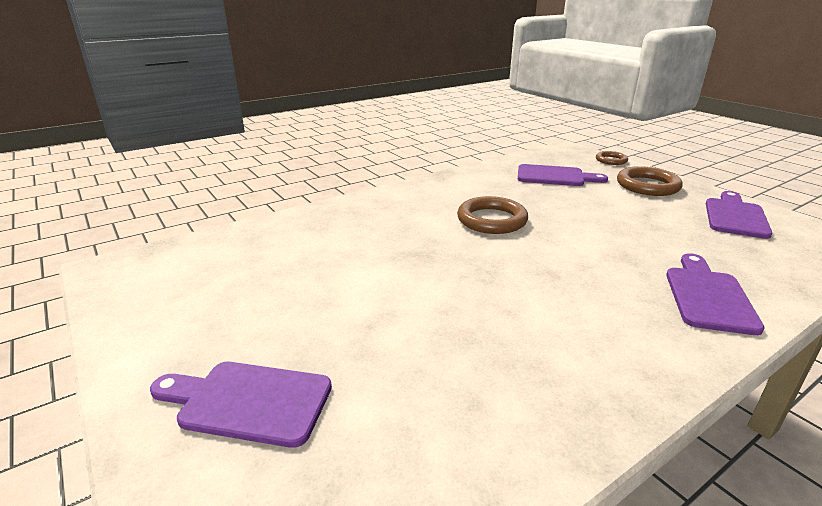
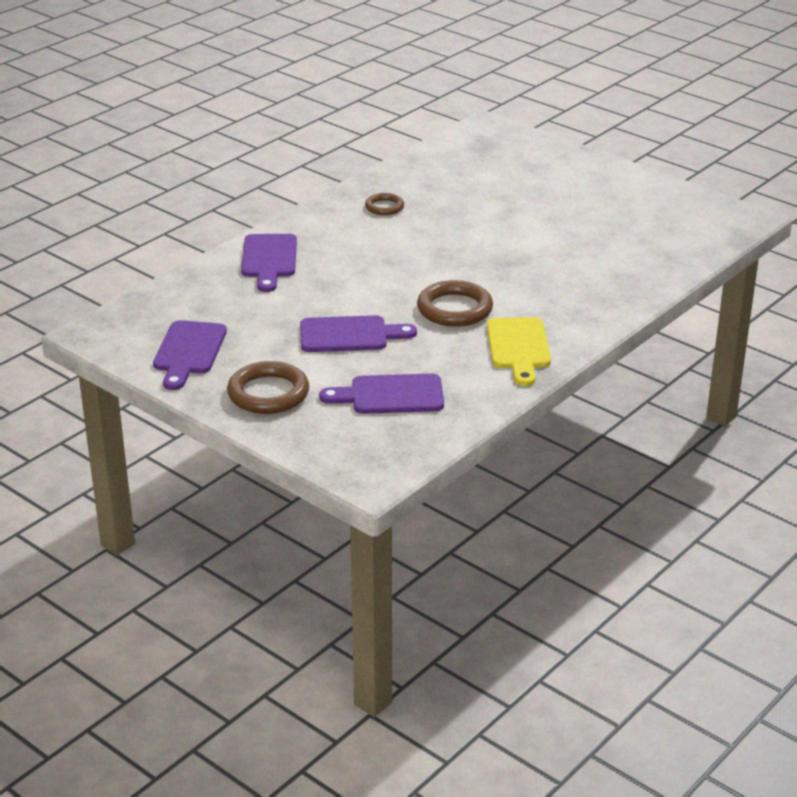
camera: 165 degrees right, 5 degrees up
purple cutting board [150,362,332,448] -> purple cutting board moved to [300,315,417,352]
brown ring [596,151,628,165] -> brown ring moved to [365,193,404,215]
none -> yellow cutting board [487,317,551,386]

